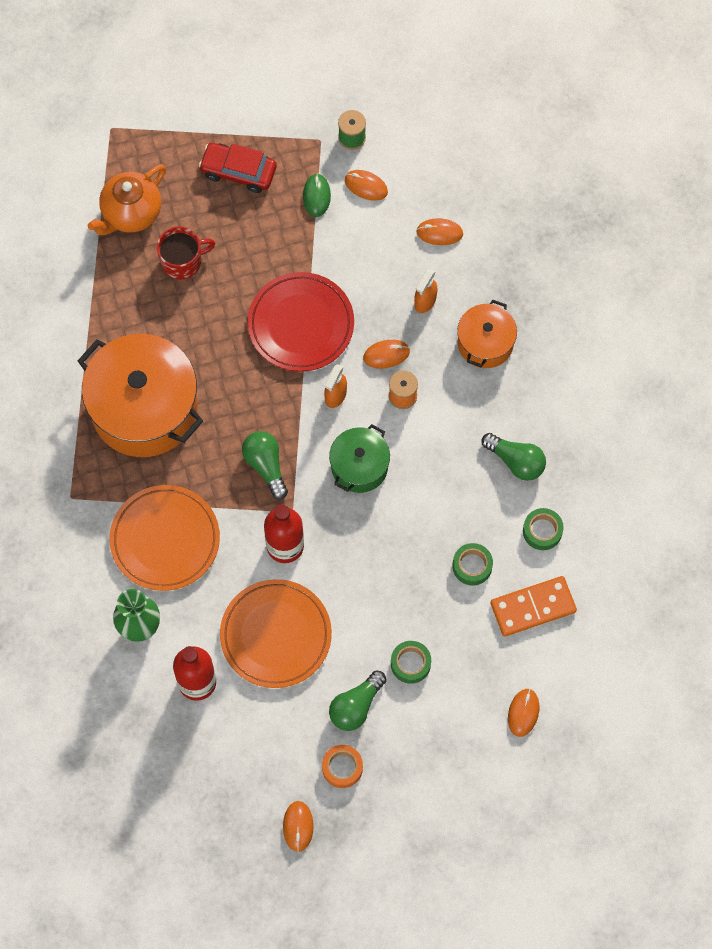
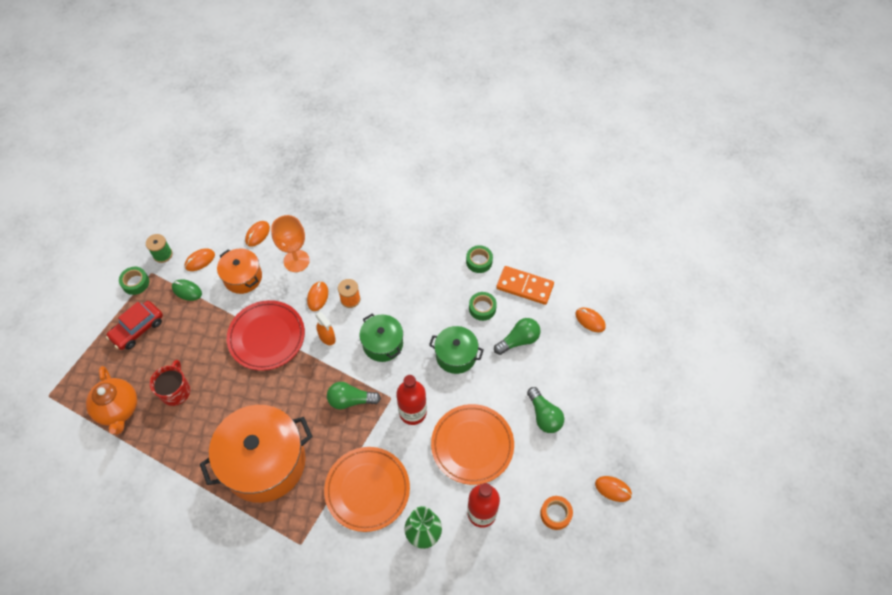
camera: 65 degrees left, 10 degrees down
orange tape [322,745,363,788] -> orange tape moved to [540,496,573,530]
green tape [391,641,431,684] -> green tape moved to [119,267,149,295]
orange spray bottle [414,268,438,313] -> orange goblet [271,215,310,272]
orange pot [457,300,517,368] -> orange pot moved to [217,248,262,294]
green light bulb [481,433,546,481] -> green light bulb moved to [494,318,540,355]
orange domino [491,576,577,637] -> orange domino turned 75 degrees counterclockwise [496,266,554,305]
none -> green pot [429,326,484,374]

